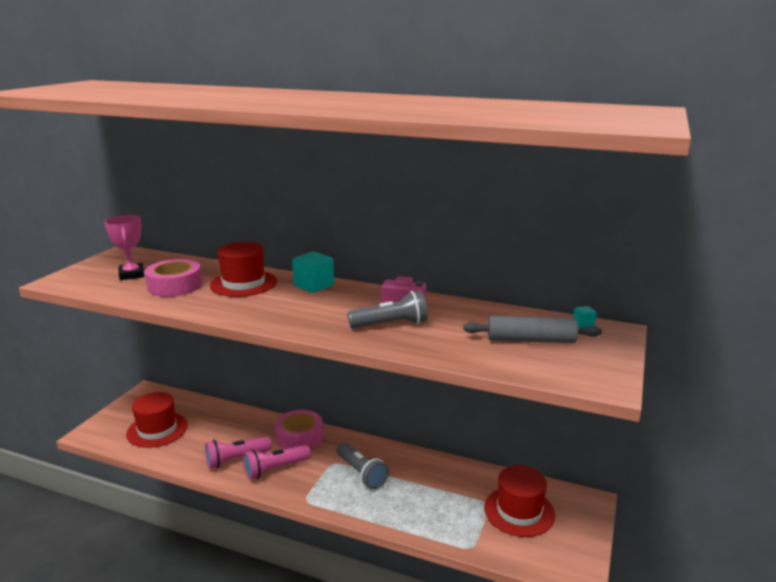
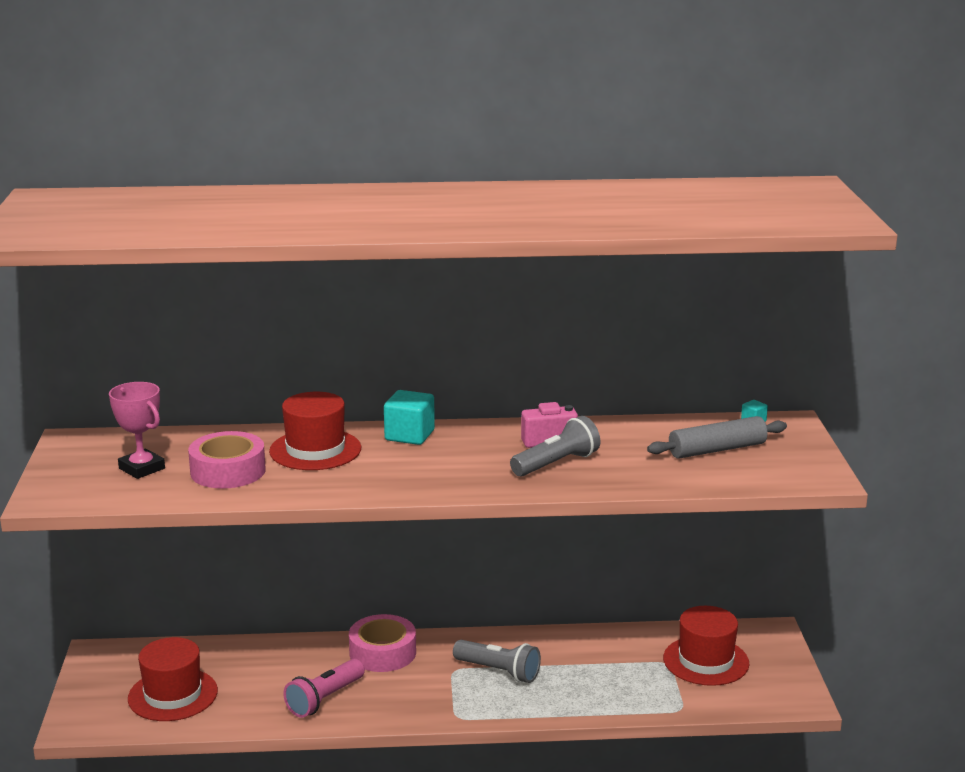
camera: 25 degrees left, 0 degrees up
pink flashlight [243,445,310,480] -> none

